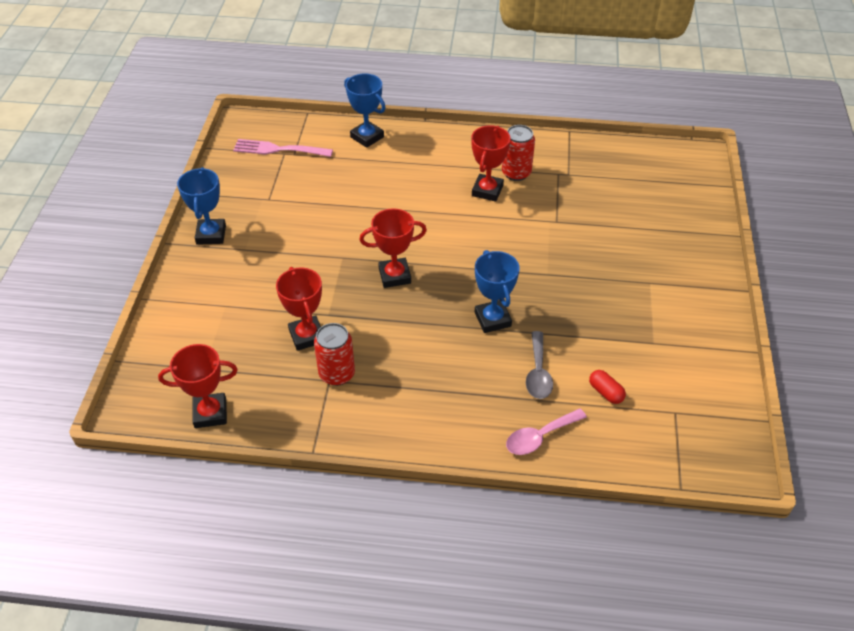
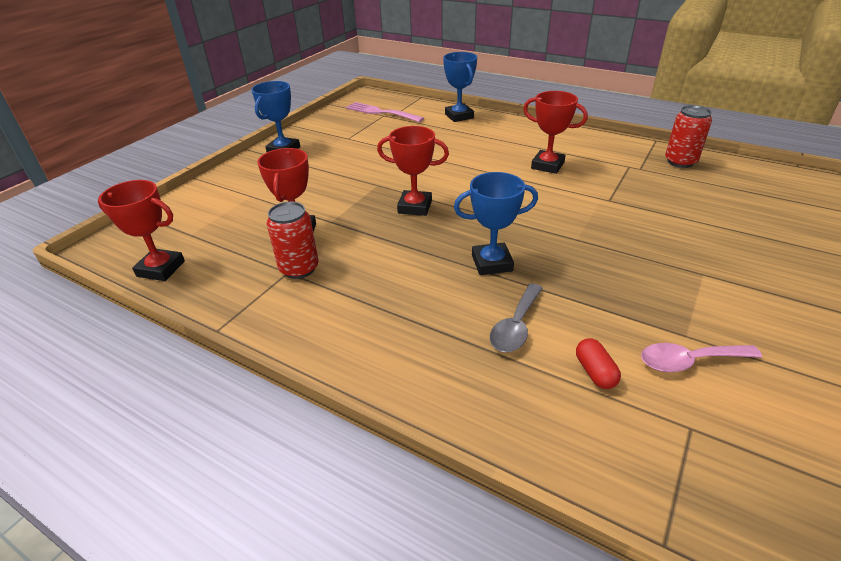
camera: 25 degrees right, 10 degrees down
red trophy [471,125,511,202] -> red trophy turned 75 degrees clockwise [523,91,588,174]
blue trophy [475,250,520,333] -> blue trophy turned 75 degrees clockwise [454,172,538,275]
red can [502,125,535,181] -> red can moved to [665,105,712,168]
pink spoon [506,408,587,455] -> pink spoon moved to [641,343,762,372]

